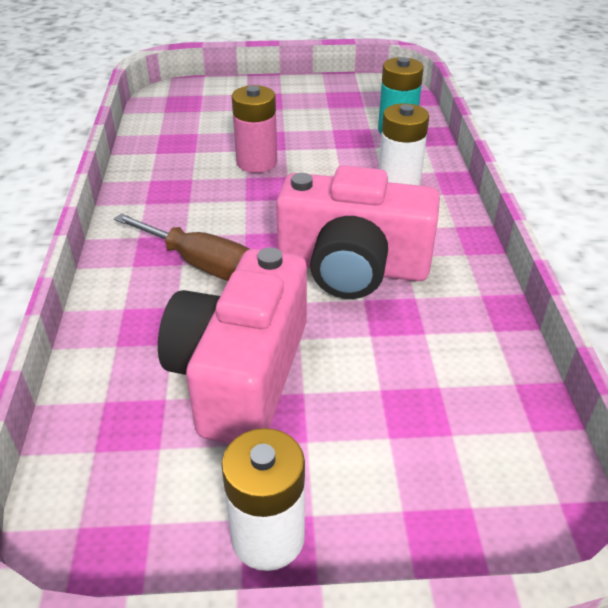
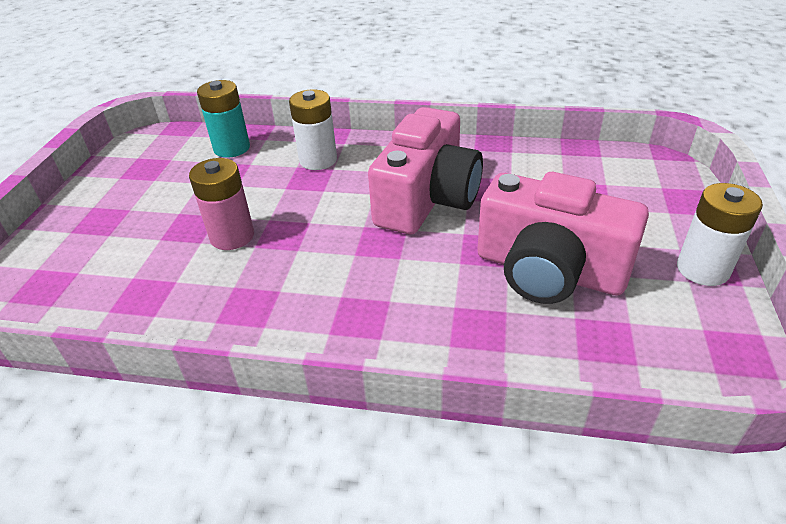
camera: 75 degrees left, 0 degrees up
brown screwdriver [114,213,249,281] -> none

